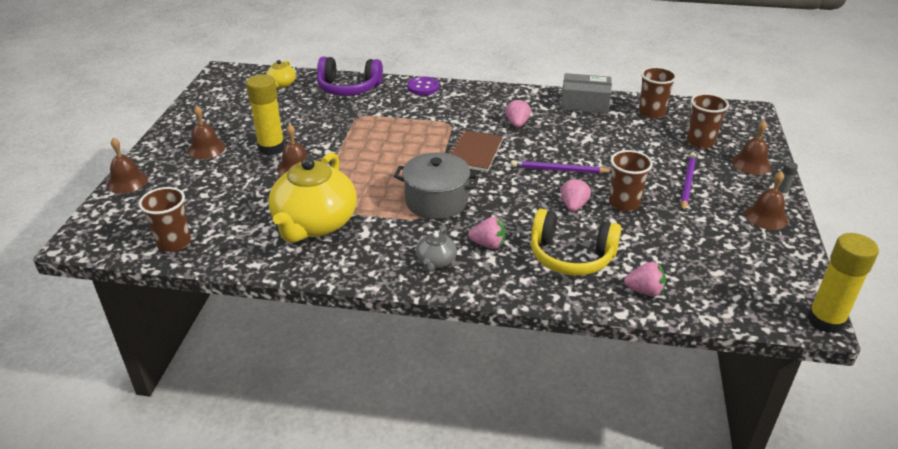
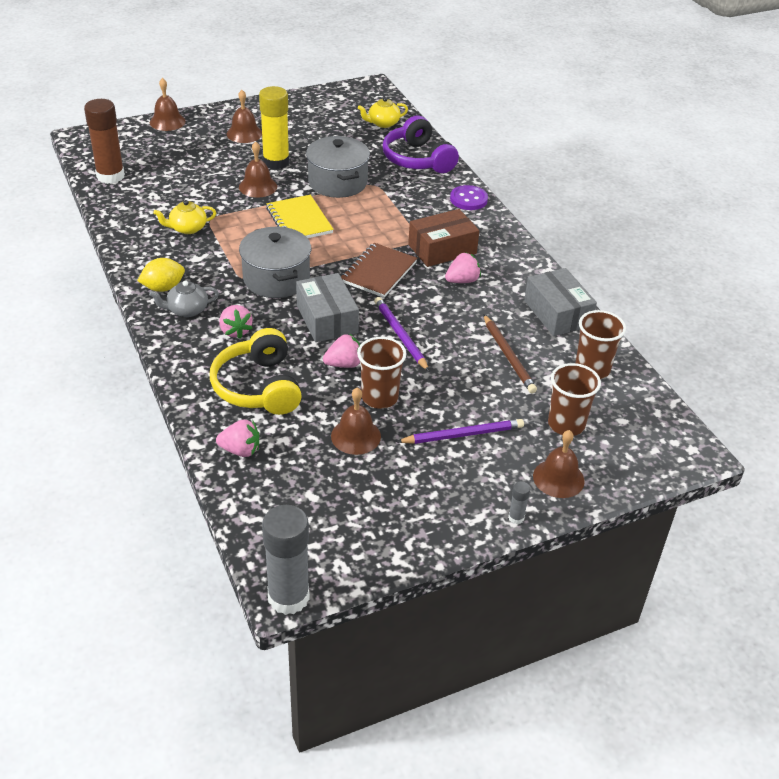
camera: 55 degrees right, 5 degrees up
brown cup [139,187,191,252] -> brown glue stick [84,99,125,184]
yellow teapot [268,152,357,243] -> yellow teapot [153,200,216,234], size x0.45
brown notebook [448,130,503,172] -> brown notebook turned 45 degrees counterclockwise [341,243,417,298]
pink strawberry [624,262,666,296] -> pink strawberry turned 60 degrees counterclockwise [216,420,259,457]
brown bell [745,171,788,230] -> brown bell moved to [331,388,381,455]
yellow glue stick [807,233,879,334] -> grey glue stick [262,505,309,615]
none -> yellow lemon [137,258,185,292]
none -> yellow notebook [266,195,334,238]
none -> grey box [296,273,359,342]
none -> grey pot [306,136,370,198]
none -> brown box [408,209,479,267]
none -> brown pencil [483,314,537,393]

